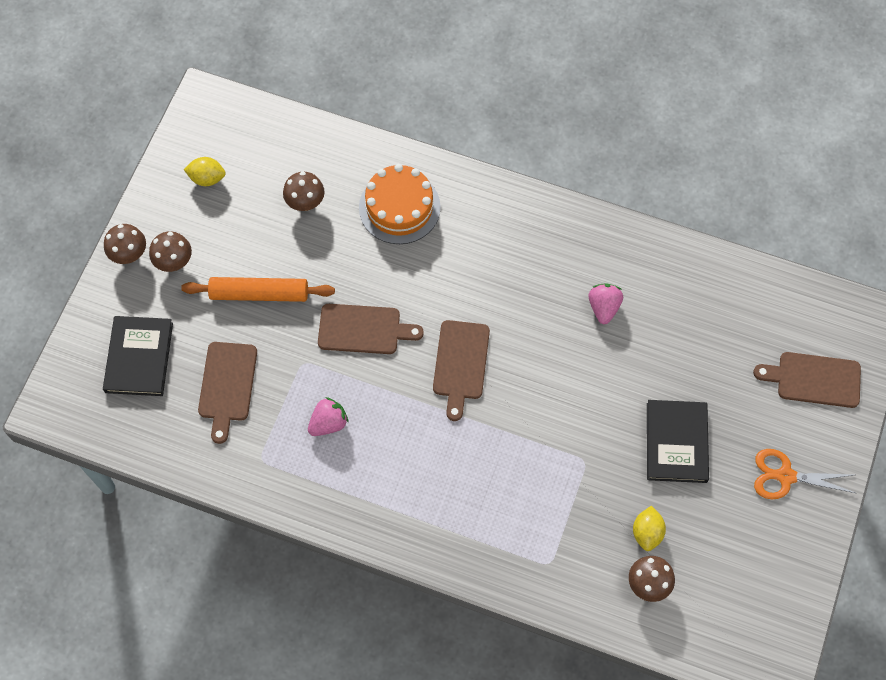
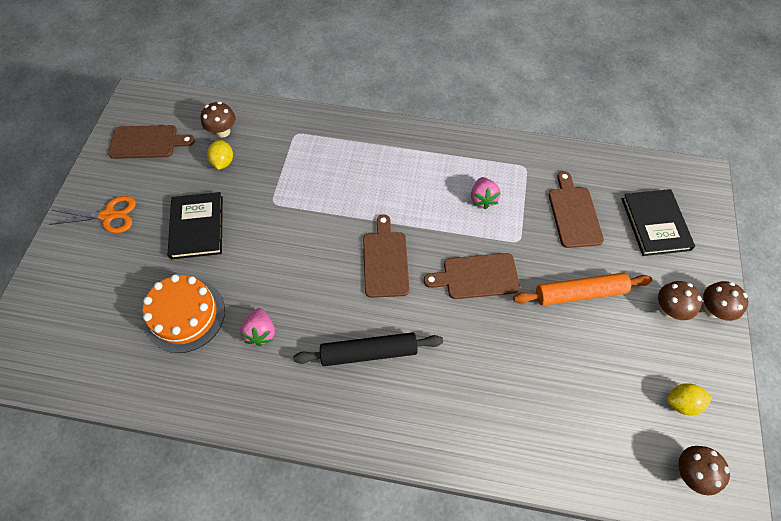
camera: 170 degrees right, 5 degrees down
brown mushroom [283,172,325,211] -> brown mushroom moved to [678,446,730,495]
pink strawberry [308,397,349,436] -> pink strawberry turned 45 degrees counterclockwise [471,177,501,209]
orange cake [359,164,441,244] -> orange cake moved to [142,275,225,353]
brown cutting board [753,352,861,408] -> brown cutting board moved to [108,125,195,159]
none -> black rolling pin [293,332,443,366]

